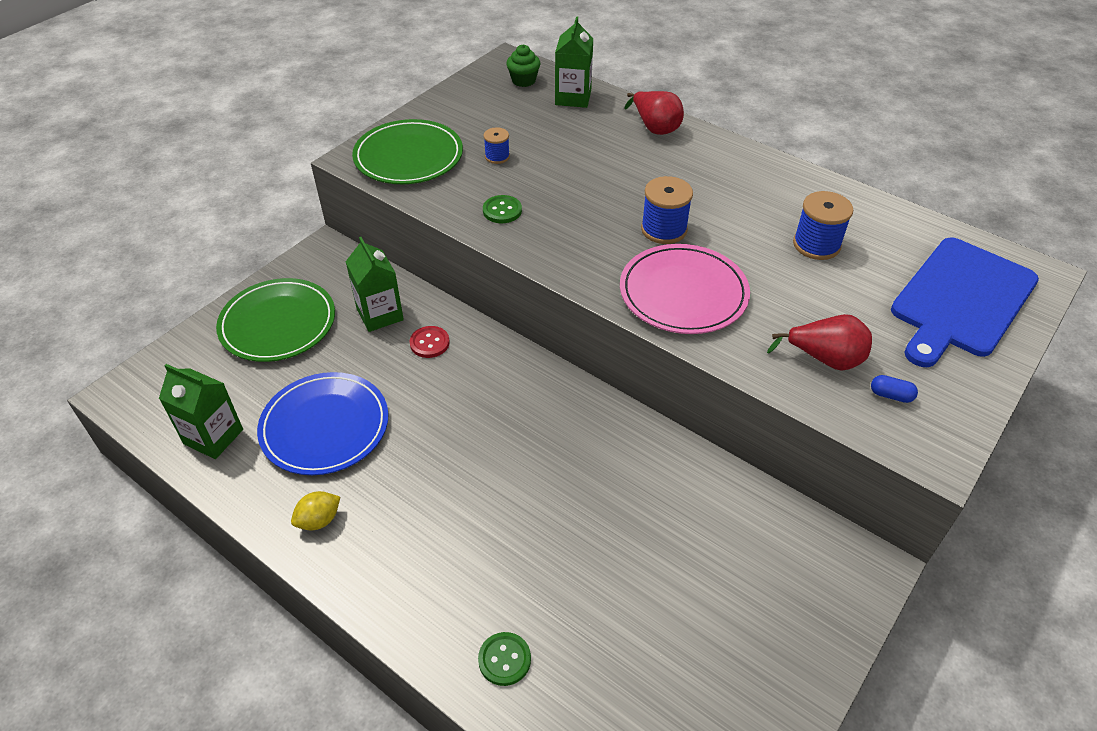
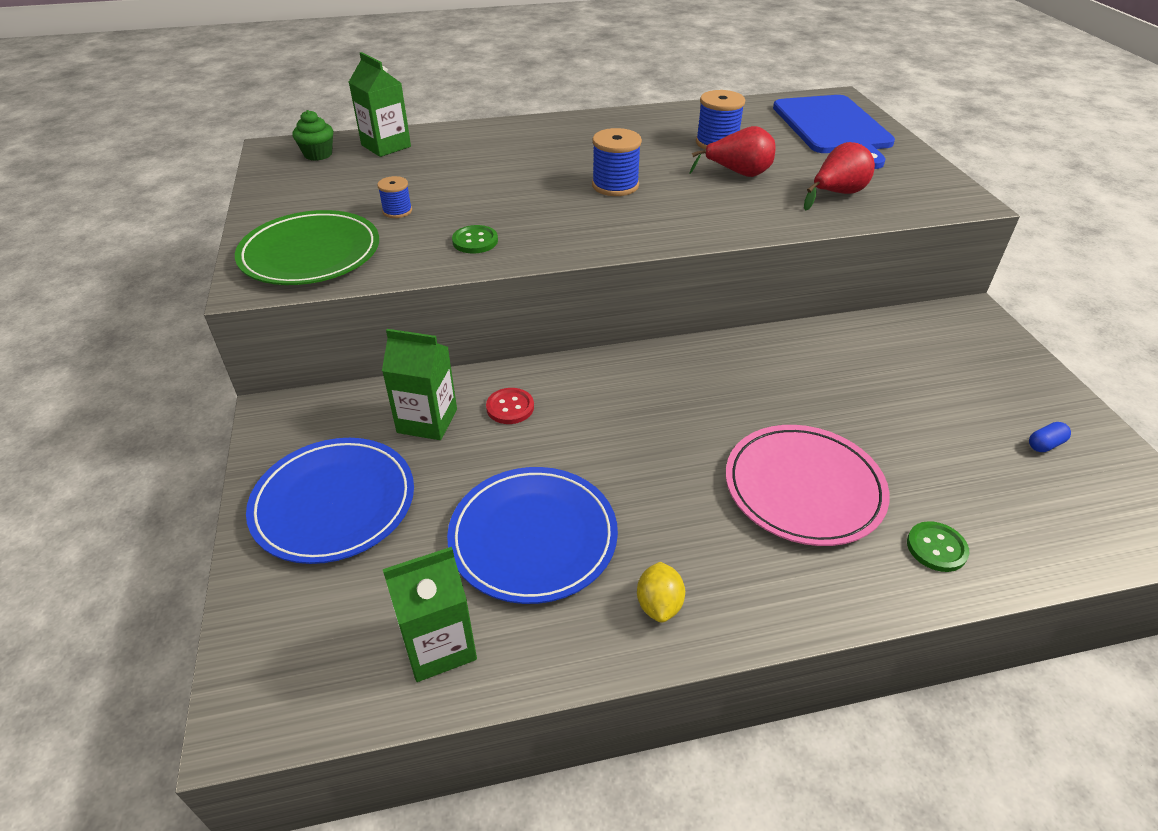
camera: 50 degrees left, 5 degrees down
green plate [216,278,335,362] -> blue plate [246,438,414,564]
pink plate [620,244,750,334] -> pink plate moved to [726,425,890,546]
red pear [624,91,684,135] -> red pear moved to [689,126,775,177]
blue capsule [871,375,918,403] -> blue capsule moved to [1029,422,1071,452]

